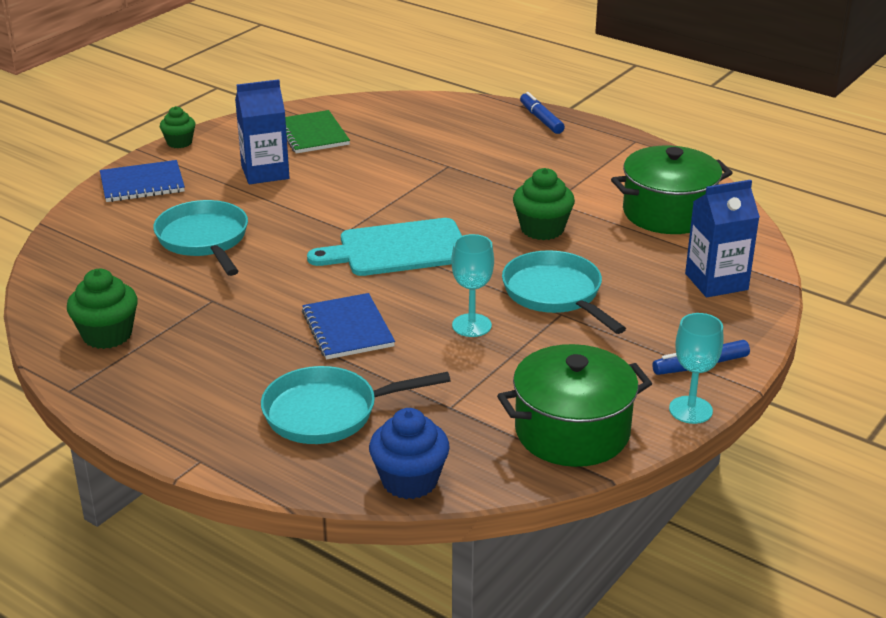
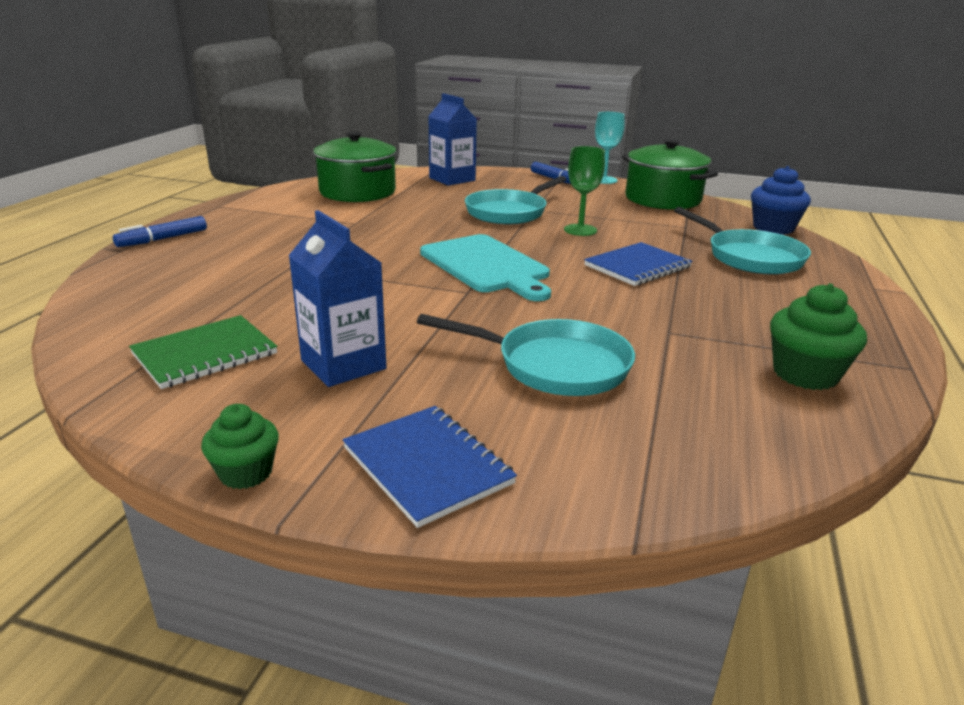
camera: 110 degrees left, 5 degrees down
turquoise pan [153,200,248,276] -> turquoise pan turned 120 degrees counterclockwise [417,314,635,396]
turquoise goblet [451,234,494,337] -> green goblet [564,146,605,236]
green cupcake [513,168,575,240] -> none

